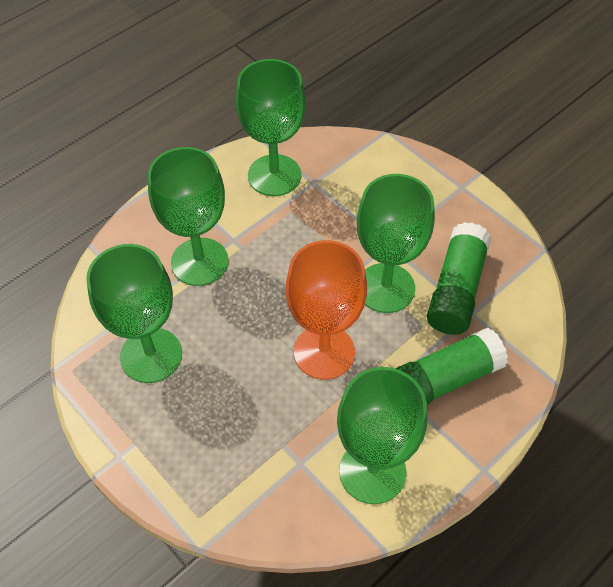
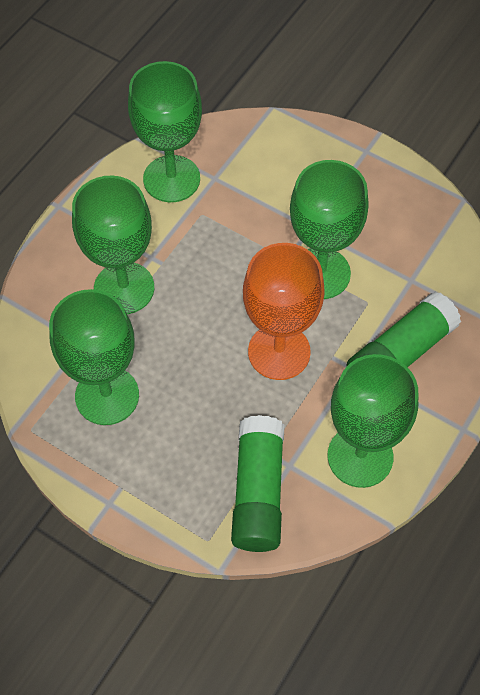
camera: 15 degrees left, 5 degrees up
green glue stick [427,222,491,335] -> green glue stick moved to [231,415,285,552]

